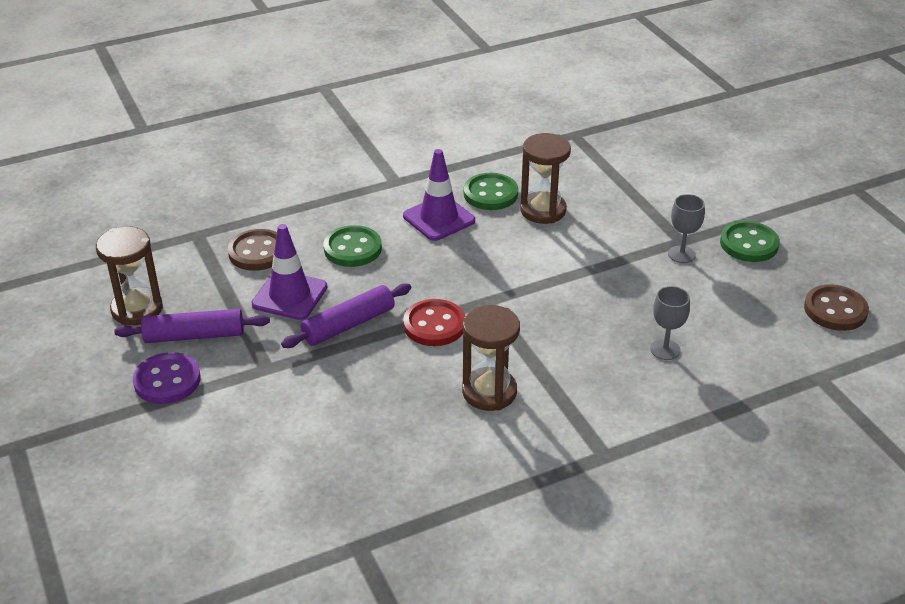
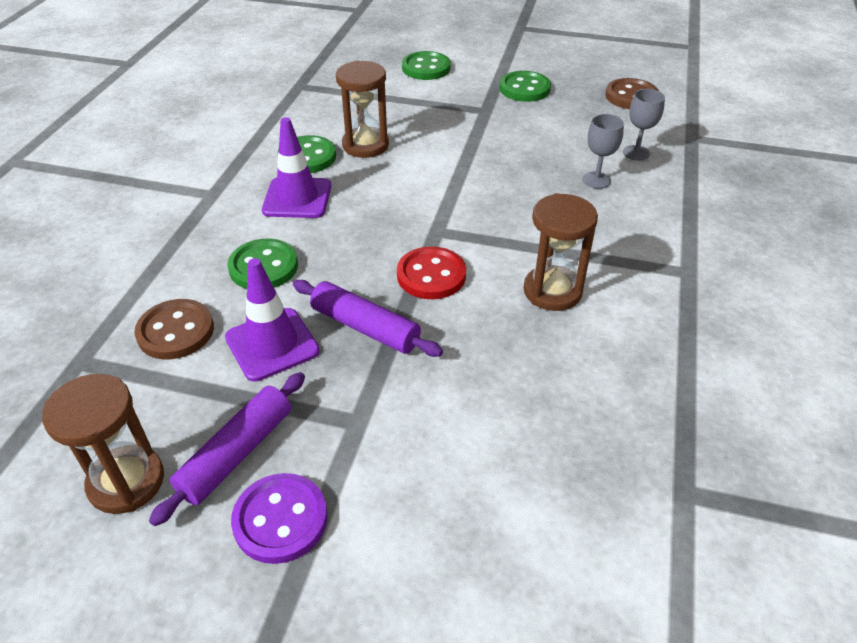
camera: 50 degrees left, 5 degrees up
purple rolling pin [281,283,411,348] -> purple rolling pin turned 60 degrees counterclockwise [293,280,443,357]
grey goblet [668,194,705,263] -> grey goblet moved to [623,89,665,161]
none -> green button [402,51,451,80]

